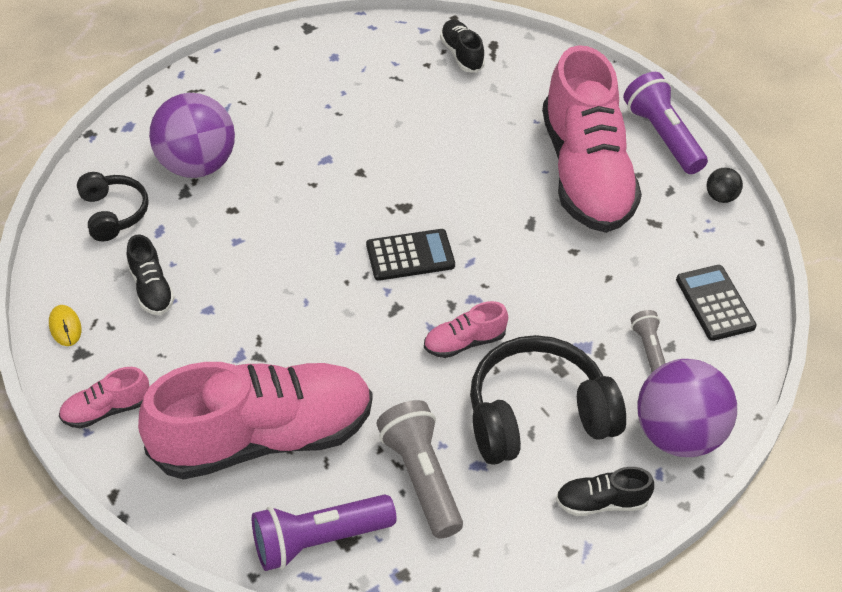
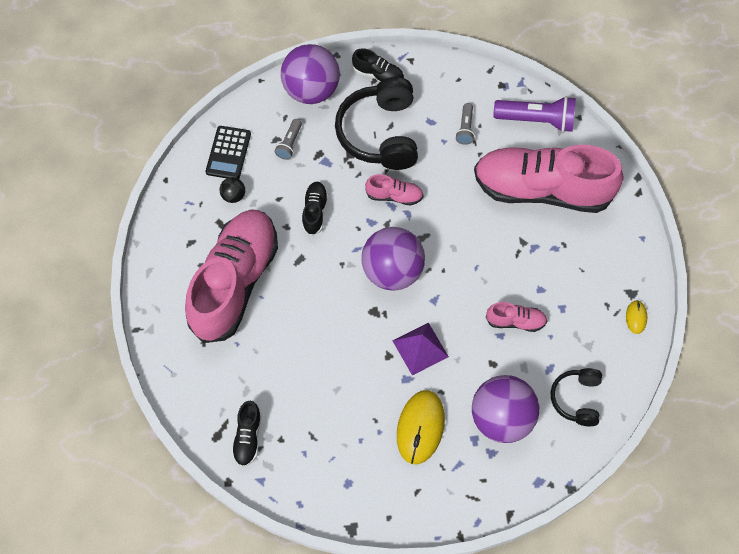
camera: 150 degrees left, 15 degrees up
pink shoe [59,367,150,428] -> pink shoe moved to [486,302,547,332]
black shoe [127,234,175,315] -> black shoe moved to [302,181,328,236]
black calculator [366,229,455,281] -> purple ball [361,227,425,291]
grey flashlight [377,400,463,539] -> grey flashlight [455,103,475,145], size x0.53
black headphones [470,335,626,465] -> black headphones turned 75 degrees clockwise [335,77,418,170]
purple flashlight [623,72,708,174] -> none
black ball [707,167,743,203] -> black ball moved to [220,177,245,203]
none -> purple pyramid [393,322,449,376]
none -> yellow mouse [397,390,445,464]

